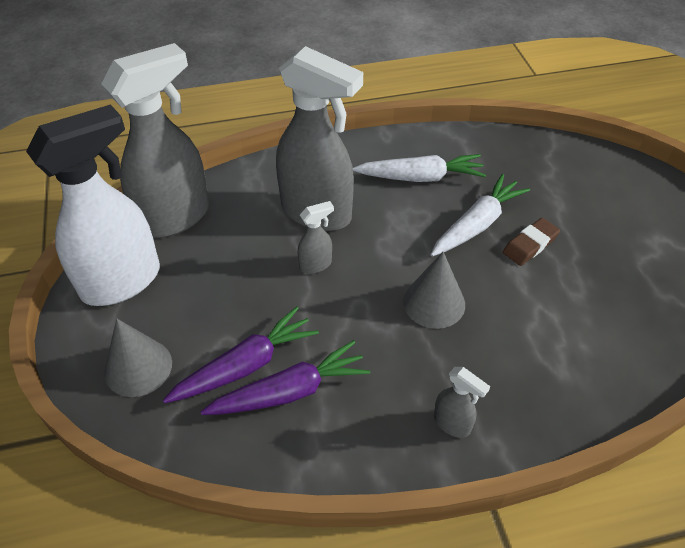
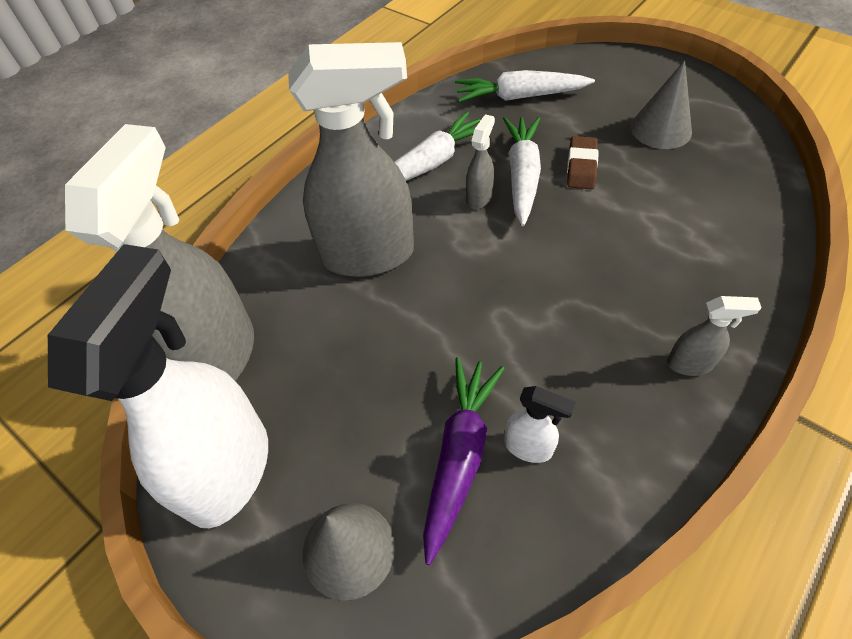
camera: 35 degrees left, 5 degrees up
purple carrot [201,340,370,415] -> white spray bottle [504,386,575,463]
grey spray bottle [298,201,334,274] -> grey spray bottle moved to [466,114,495,209]
grey cone [403,252,465,329] -> grey cone moved to [630,60,692,149]
none -> white carrot [455,70,595,103]

